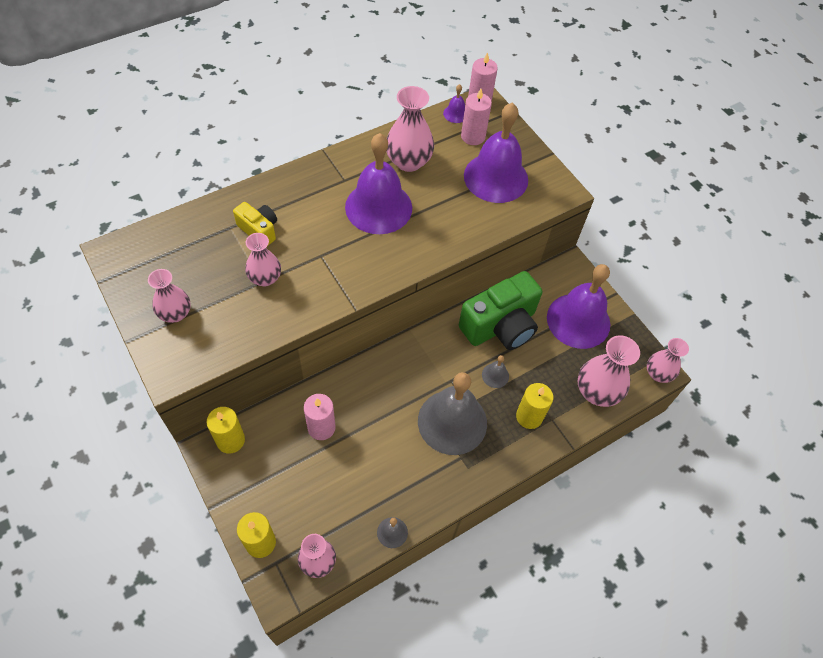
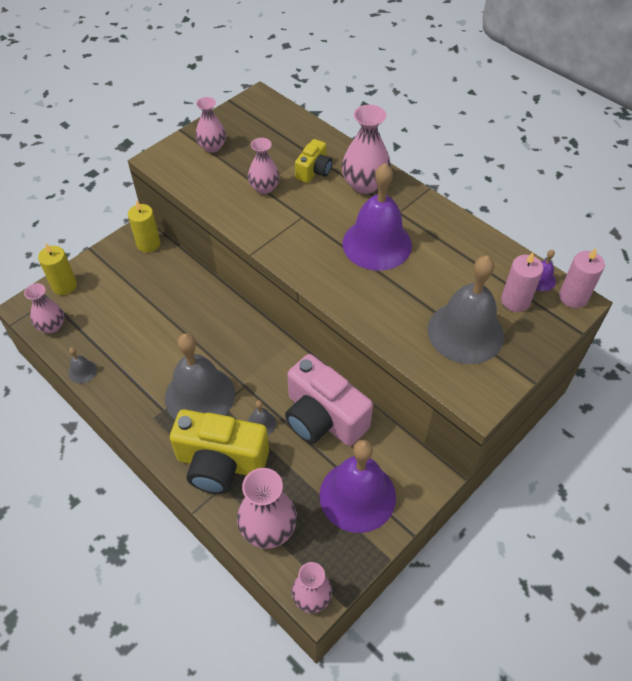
camera: 80 degrees right, 5 degrees down
pink candle [304,394,336,440] -> none
pink vase [386,86,434,172] -> pink vase moved to [342,105,391,194]
green camera [459,271,542,350] -> pink camera [285,354,373,446]
purple bell [464,103,528,203] -> grey bell [427,256,504,364]
yellow candle [516,383,553,429] -> yellow camera [170,409,269,494]

